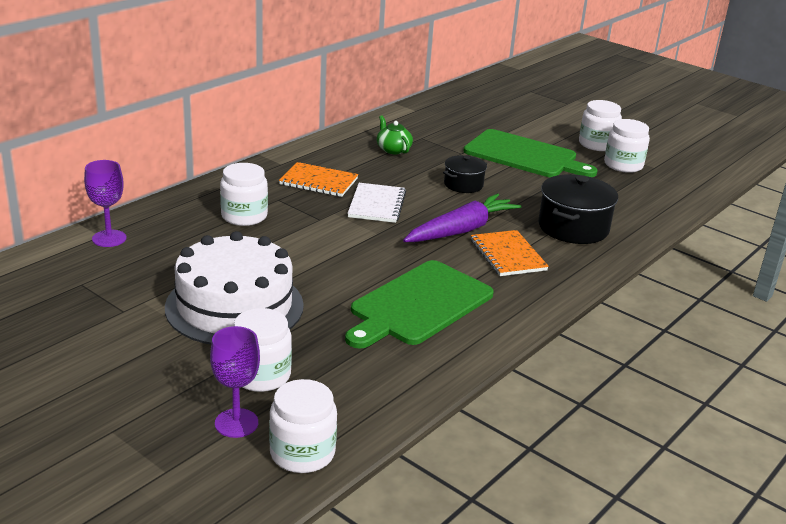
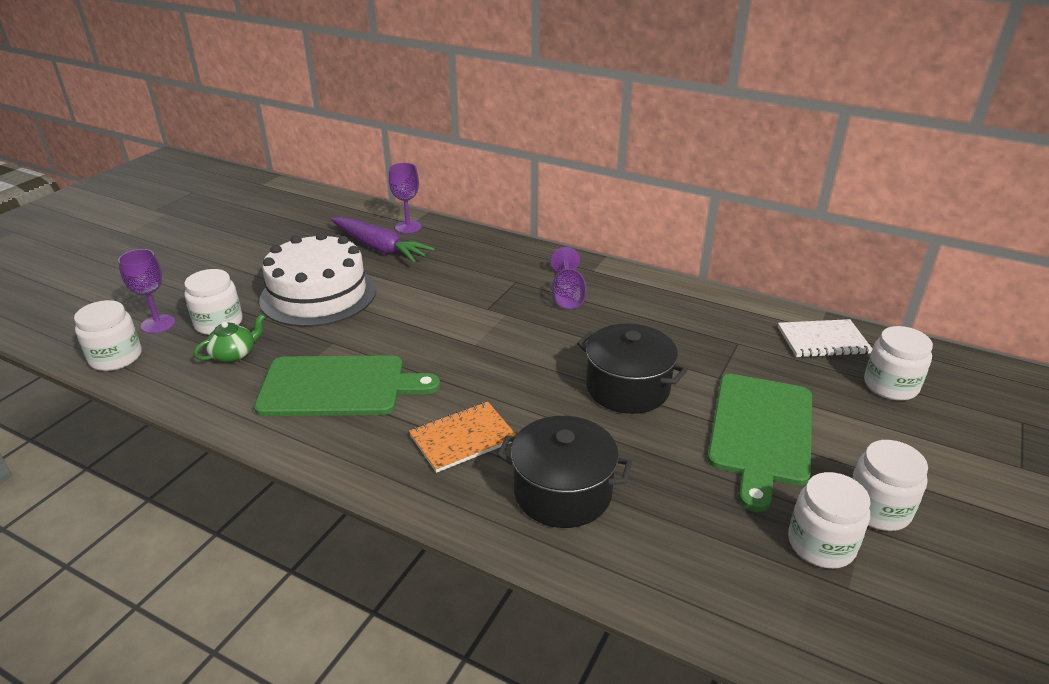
camera: 80 degrees right, 5 degrees up
white jar [220,163,268,226] -> white jar moved to [864,326,933,401]
orange notebook [279,162,358,197] -> purple goblet [551,247,587,309]
green cutting board [345,260,494,349] -> green cutting board turned 150 degrees clockwise [254,355,440,416]
white notebook [348,183,406,223] -> white notebook moved to [778,319,872,358]
green teapot [377,115,413,154] -> green teapot moved to [194,314,265,363]
purple carrot [403,193,522,242] -> purple carrot moved to [331,217,435,262]
black pot [443,155,487,193] -> black pot [577,324,687,414], size x1.68

